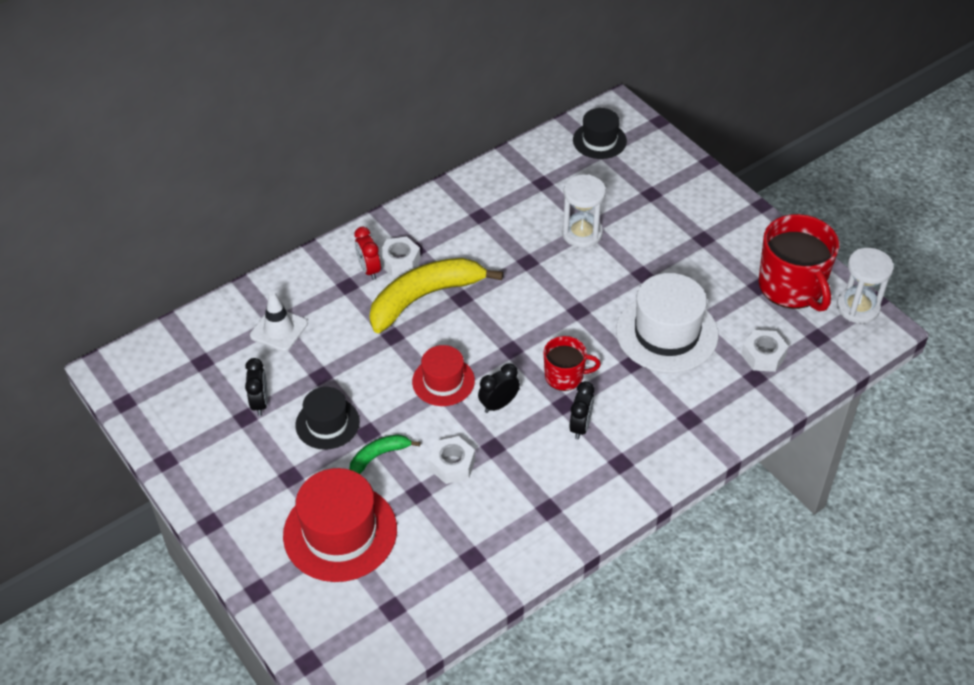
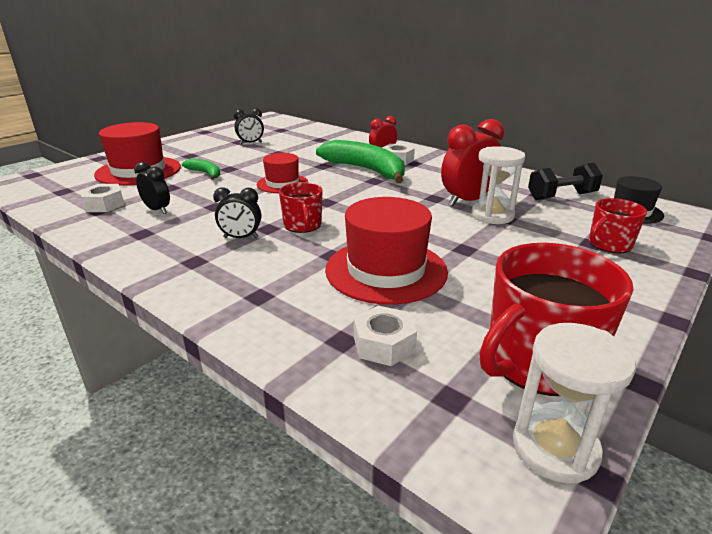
camera: 75 degrees right, 20 degrees down
white traffic cone [250,291,308,352] -> none
black hat [295,387,360,450] -> none
yellow banana [369,258,503,333] -> green banana [316,140,405,183]
white nut [429,436,475,484] -> white nut moved to [80,184,124,212]
black clock [478,363,520,413] -> black clock moved to [134,162,170,214]
white hat [616,273,719,373] -> red hat [325,197,448,305]
none -> red clock [441,119,504,206]
none -> black dumbbell [528,163,603,200]
none -> red mug [589,198,647,253]

